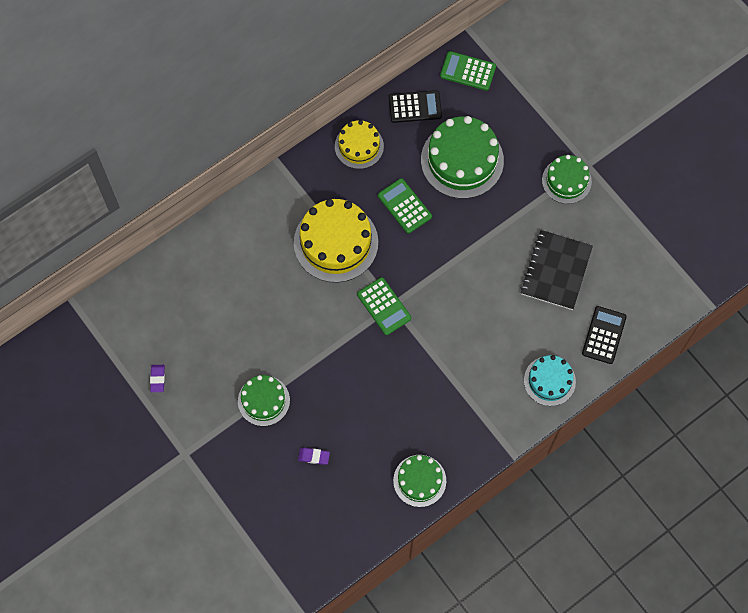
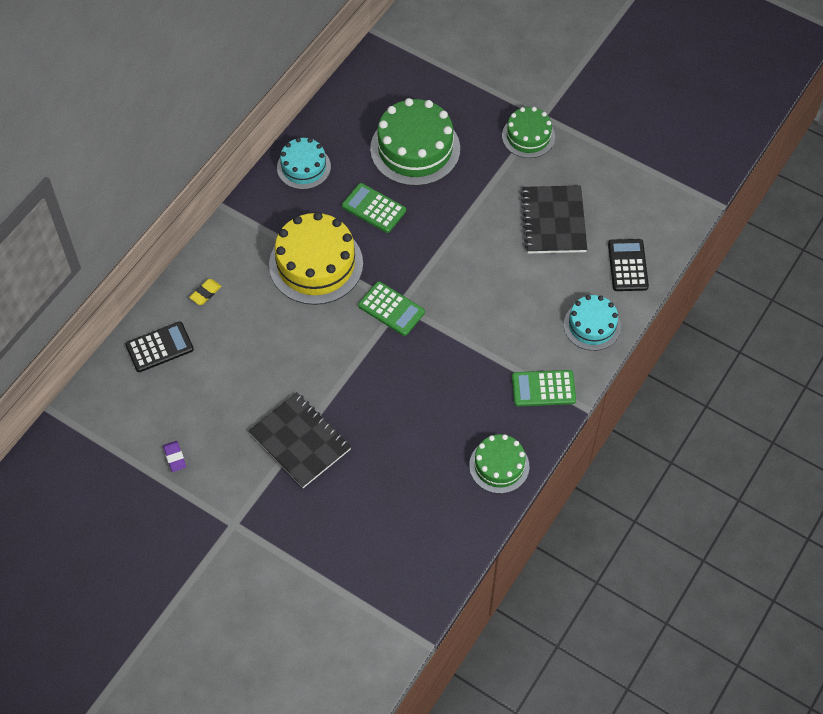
camera: 20 degrees left, 10 degrees down
green cake [238,375,290,426] -> black notebook [248,392,351,488]
purple eraser [298,448,330,465] -> none
yellow cake [335,120,384,169] -> turquoise cake [277,137,331,189]
black calculator [389,90,442,123] -> black calculator moved to [125,322,194,372]
green calculator [440,51,496,91] -> green calculator moved to [512,370,576,406]
none -> yellow eraser [189,279,221,305]

